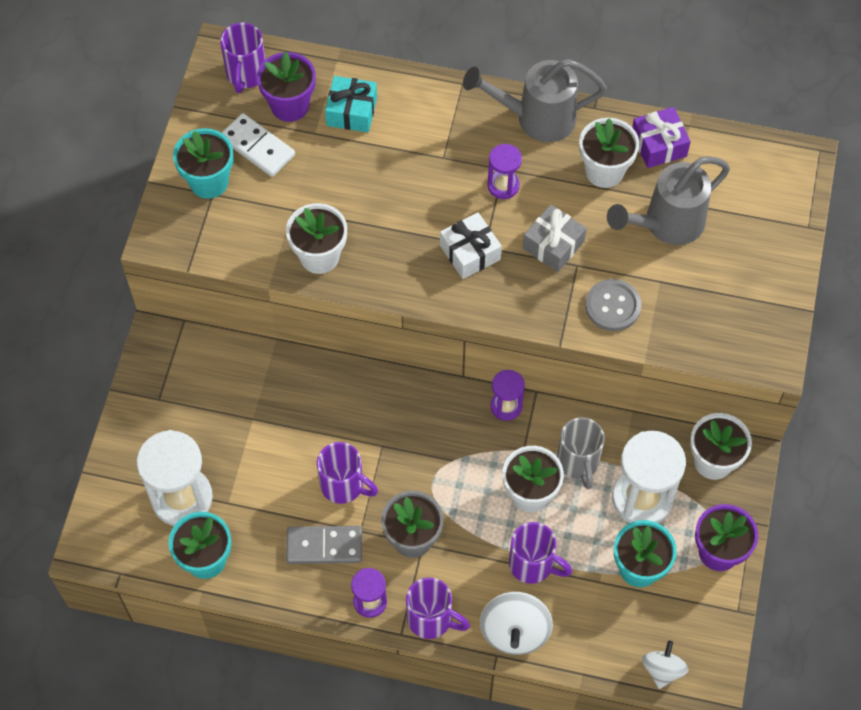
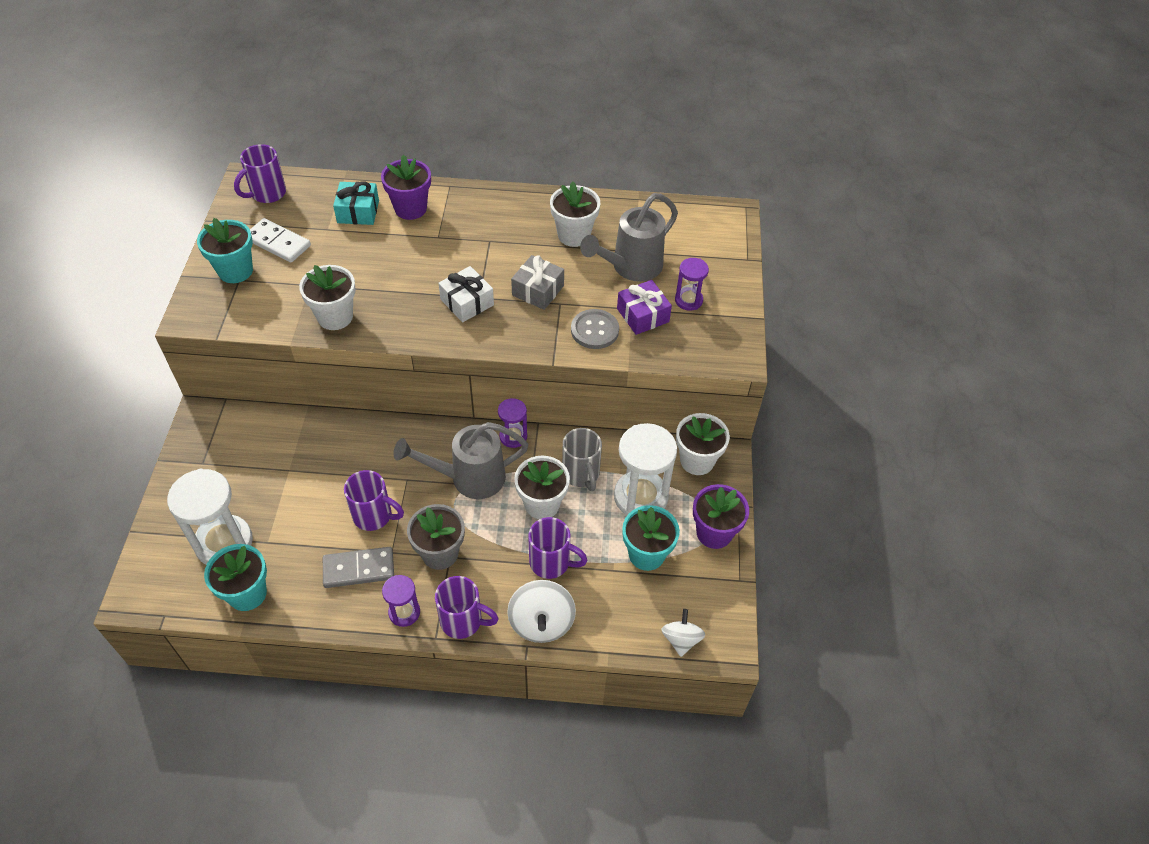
camera: 10 degrees left, 10 degrees down
purple mug [220,23,266,93] -> purple mug turned 45 degrees clockwise [234,144,286,203]
purple flower pot [257,51,316,122] -> purple flower pot moved to [381,155,431,220]
grey watering can [463,59,607,142] -> grey watering can moved to [394,422,528,499]
purple hourglass [487,144,522,199] -> purple hourglass moved to [675,258,709,311]
purple gift [632,107,691,168] -> purple gift moved to [617,280,672,335]

